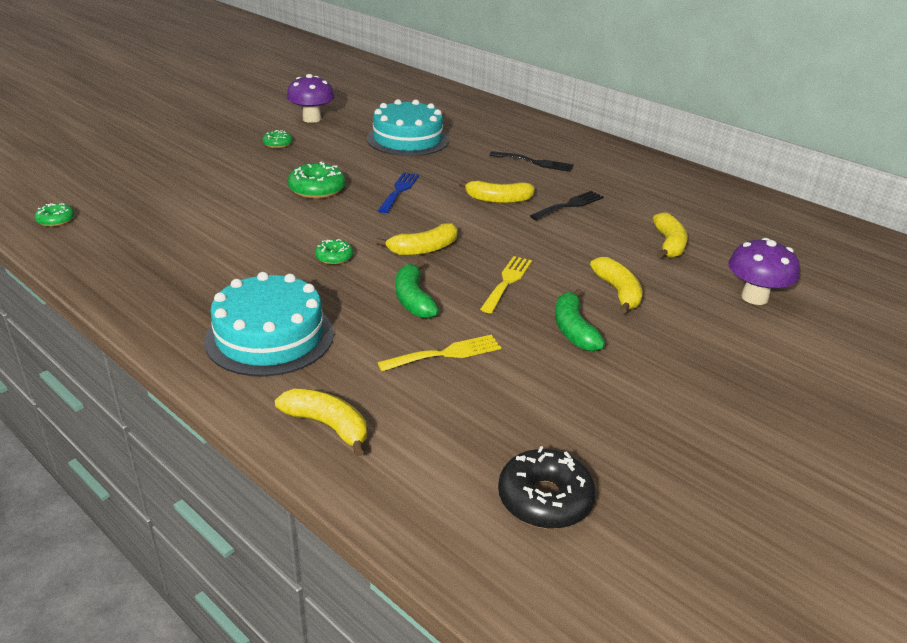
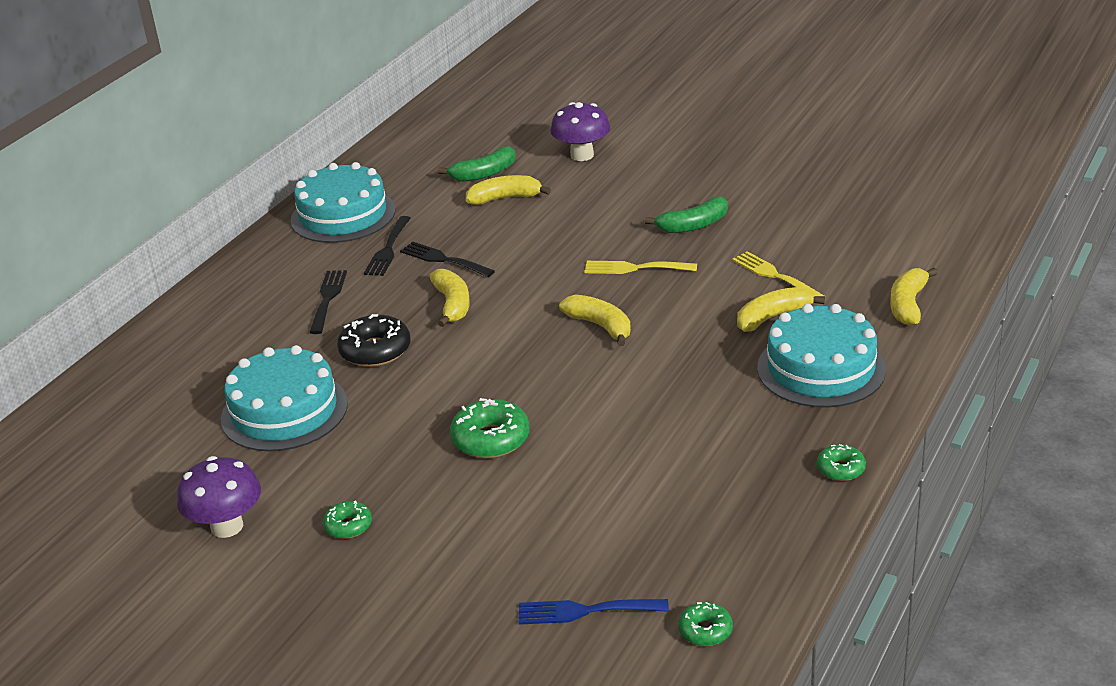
camera: 100 degrees left, 0 degrees up
green donut [315,239,353,265] -> green donut moved to [817,444,866,481]
blue fork [378,172,419,213] -> blue fork moved to [519,599,669,624]
green banana [396,261,439,319] -> green banana moved to [438,146,516,182]
black donut [498,446,596,529] -> black donut moved to [337,314,410,367]
yellow banana [590,257,642,314] -> yellow banana moved to [737,287,825,332]
none -> turquoise cake [290,162,395,243]
none -> black fork [364,216,411,276]

